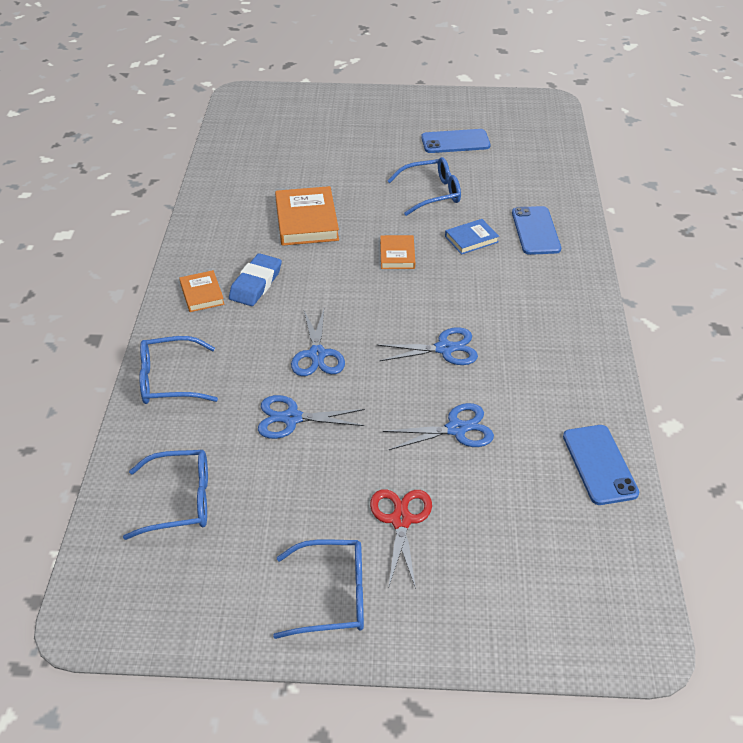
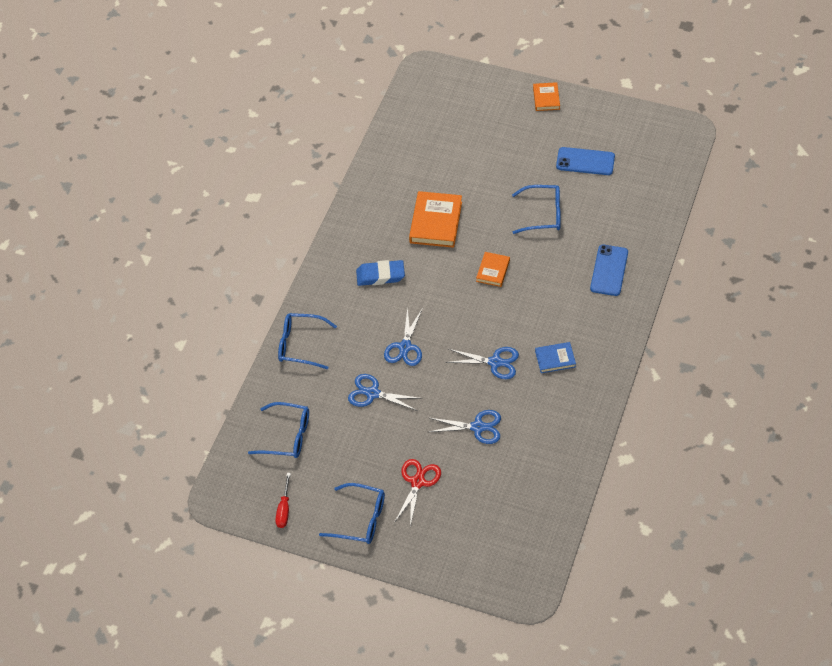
camera: 20 degrees right, 10 degrees up
orange book [179,270,224,312] -> orange book moved to [533,82,560,111]
blue eraser [229,253,282,306] -> blue eraser turned 45 degrees clockwise [356,260,405,286]
blue book [445,219,499,254] -> blue book moved to [535,342,576,373]
blue phone [563,425,639,505] -> none
none -> red screwdriver [275,473,291,528]

